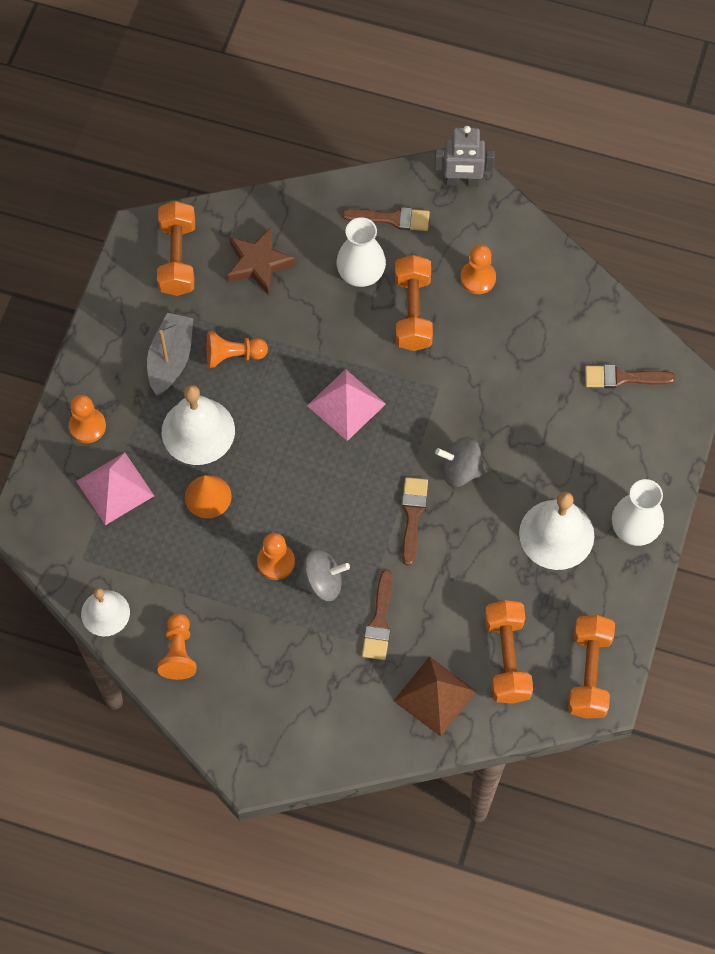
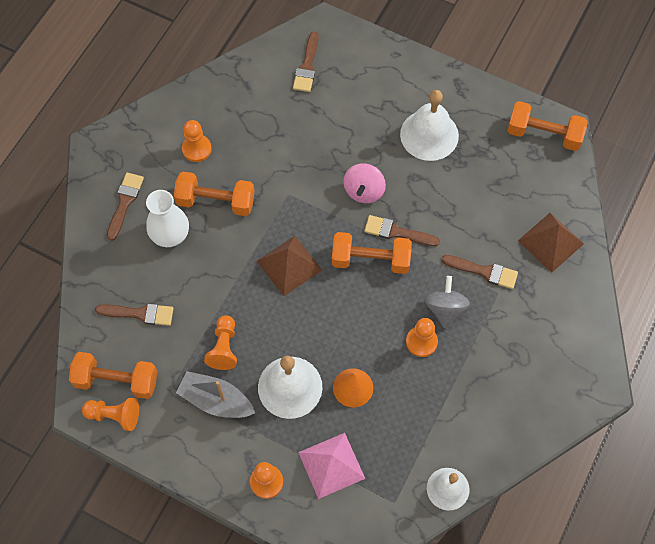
camera: 80 degrees left, 0 degrees up
orange pawn [157,613,196,680] -> orange pawn moved to [82,398,139,431]
brown star [227,227,296,295] -> brown brush [95,304,174,326]
pink pyramid [307,369,386,441] -> brown pyramid [257,236,322,296]
grey robot [435,126,495,186] -> none
grey spinning top [435,437,487,487] -> pink spinning top [343,163,386,203]
orange dumbbell [485,600,533,704] -> orange dumbbell moved to [332,232,412,274]
white vase [612,479,664,546] -> none

